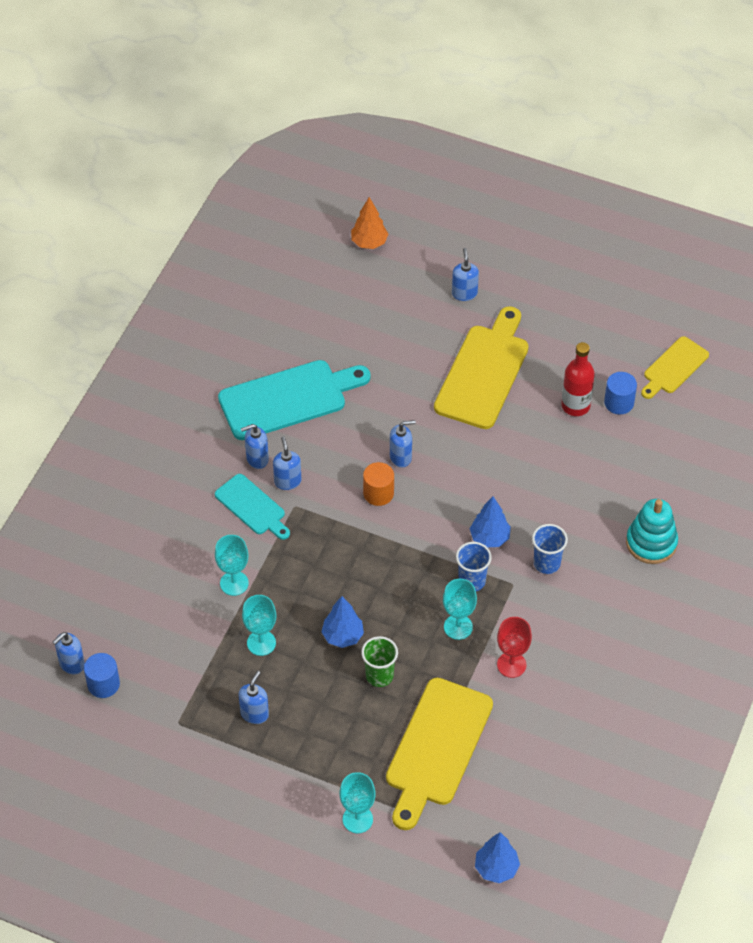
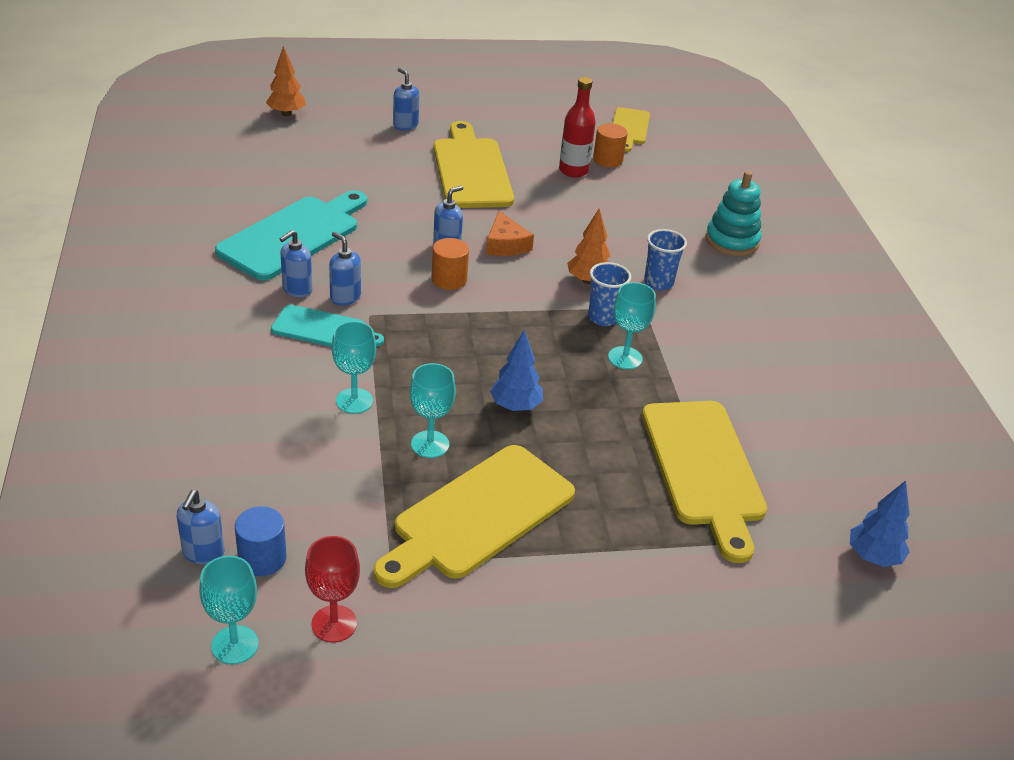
camera: 35 degrees left, 15 degrees down
blue soap dispenser [239,671,269,724] -> yellow cutting board [373,445,575,588]
turquoise goblet [340,772,375,833] -> turquoise goblet moved to [199,556,259,664]
green cup [361,636,398,687] -> none
blue tree [470,496,511,548] -> orange tree [567,209,610,284]
red goblet [497,617,532,678] -> red goblet moved to [305,536,360,642]
blue cylinder [604,372,637,415] -> orange cylinder [593,123,628,167]
none -> orange cheese [486,211,534,256]

